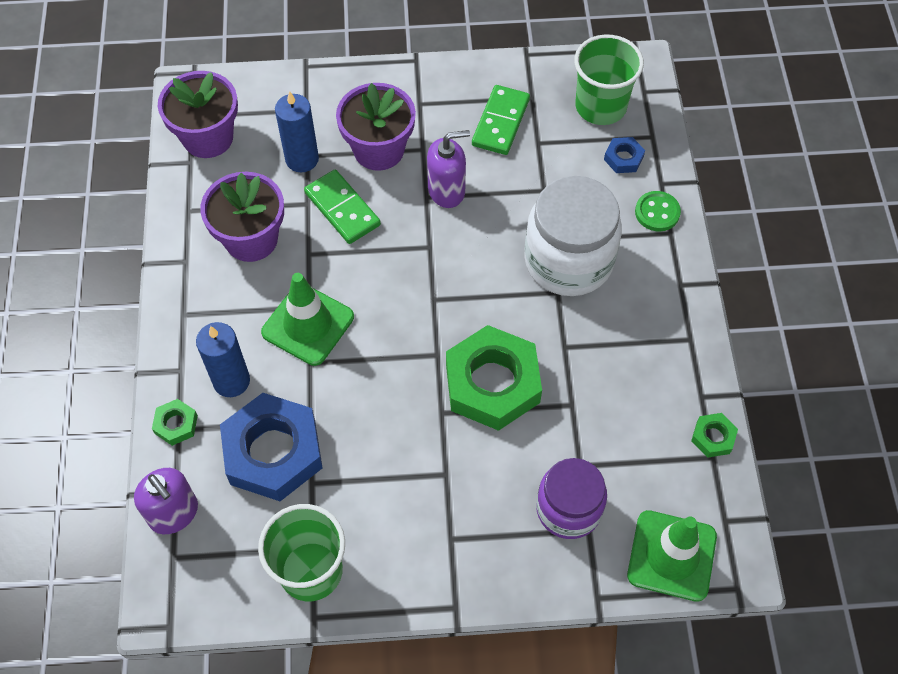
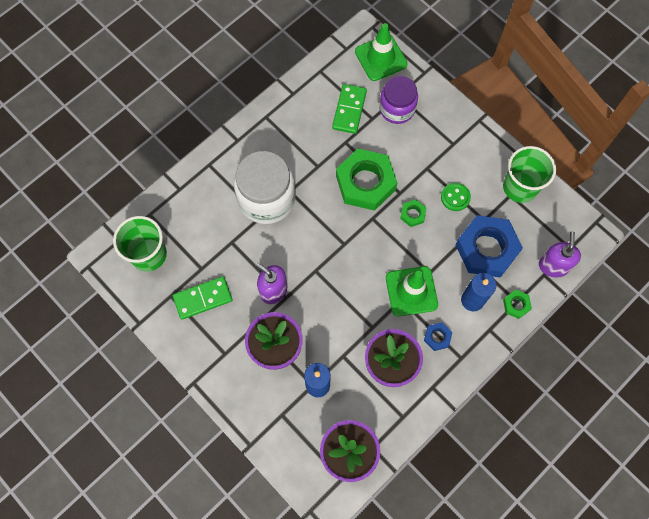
camera: 130 degrees left, 10 degrees up
green domino [304,170,381,244] -> green domino moved to [332,84,367,134]
blue nut [604,137,645,173] -> blue nut moved to [424,322,452,351]
green button [635,191,681,231] -> green button moved to [441,183,471,211]
green nut [691,413,738,458] -> green nut moved to [400,199,426,227]

